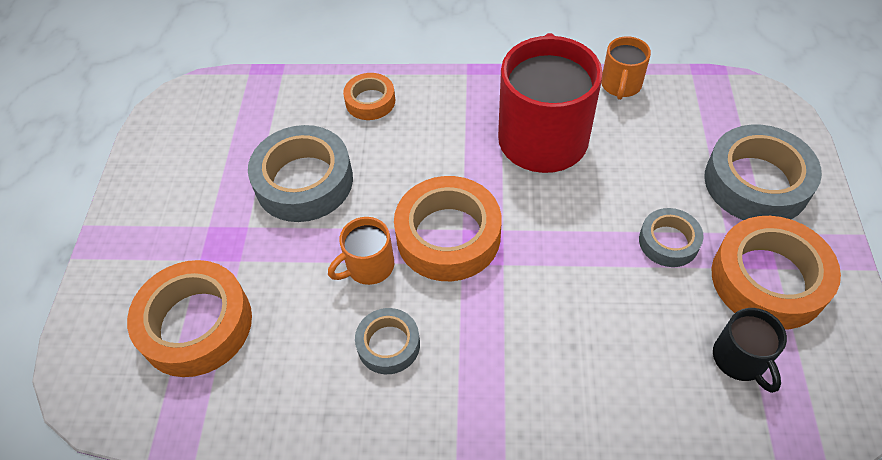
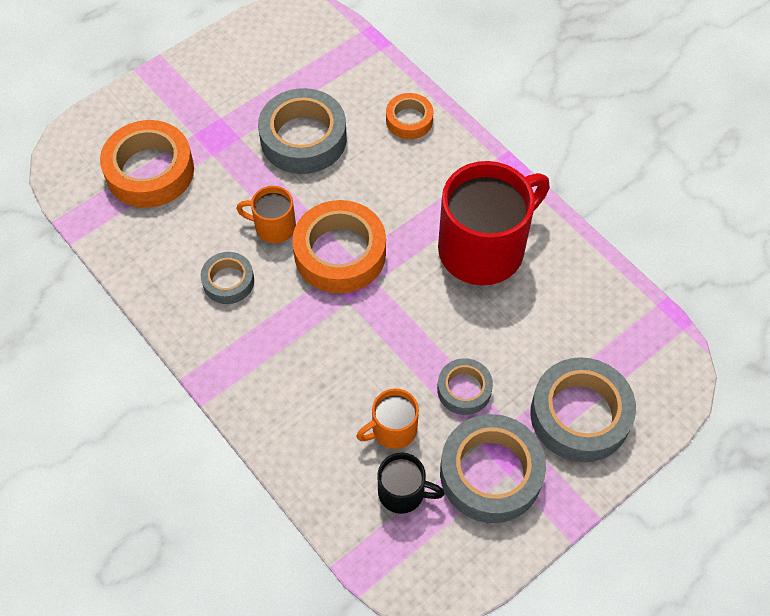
camera: 45 degrees right, 5 degrees up
orange mug [601,36,651,100] -> orange mug moved to [356,389,419,449]
orange tape [712,216,841,330] -> grey tape [440,414,546,523]
black mug [713,308,787,393] -> black mug turned 105 degrees counterclockwise [378,453,445,514]

